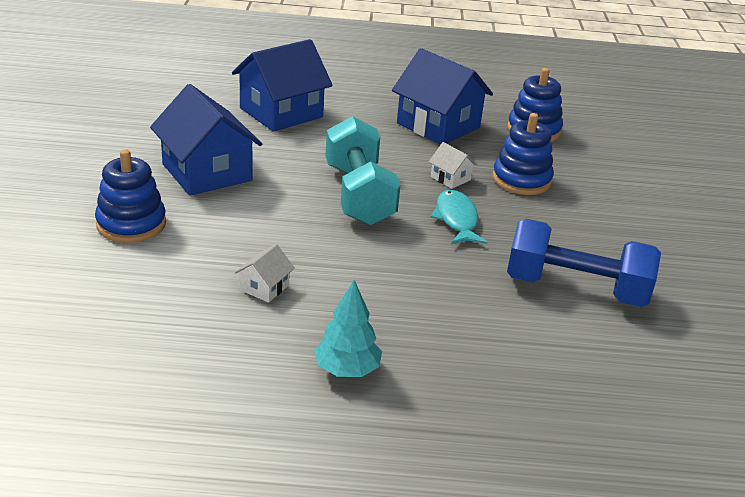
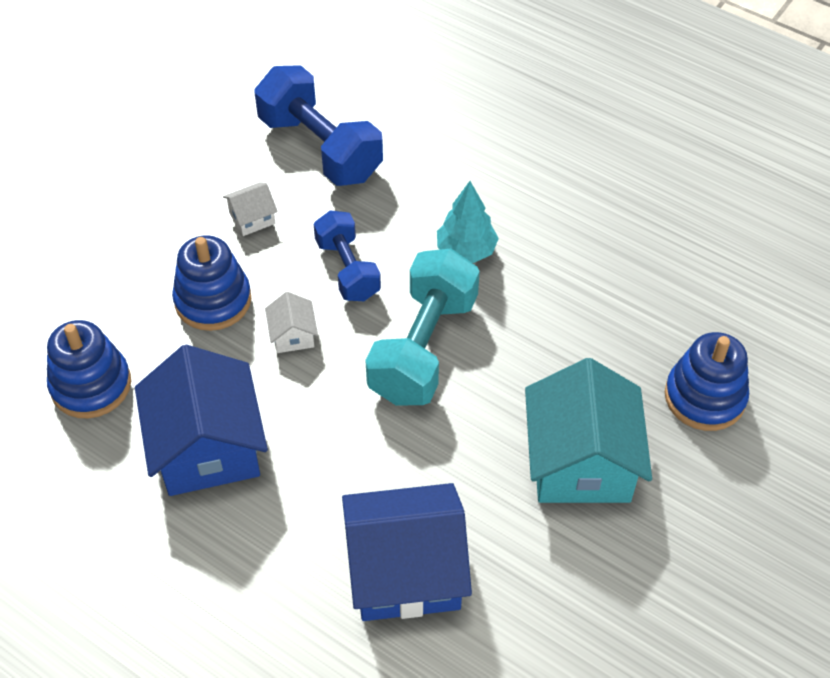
camera: 145 degrees left, 20 degrees up
blue house [150,84,262,196] -> turquoise house [525,358,652,503]
white house [235,244,295,303] -> white house moved to [223,182,278,236]
turquoise tree [314,280,382,377] -> turquoise tree moved to [437,181,499,263]
turquoise fish [431,189,487,245] -> blue dumbbell [313,211,381,301]

